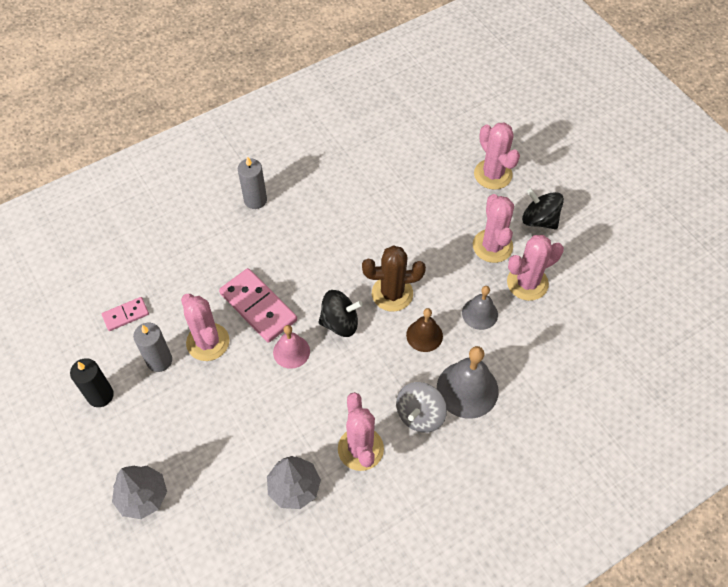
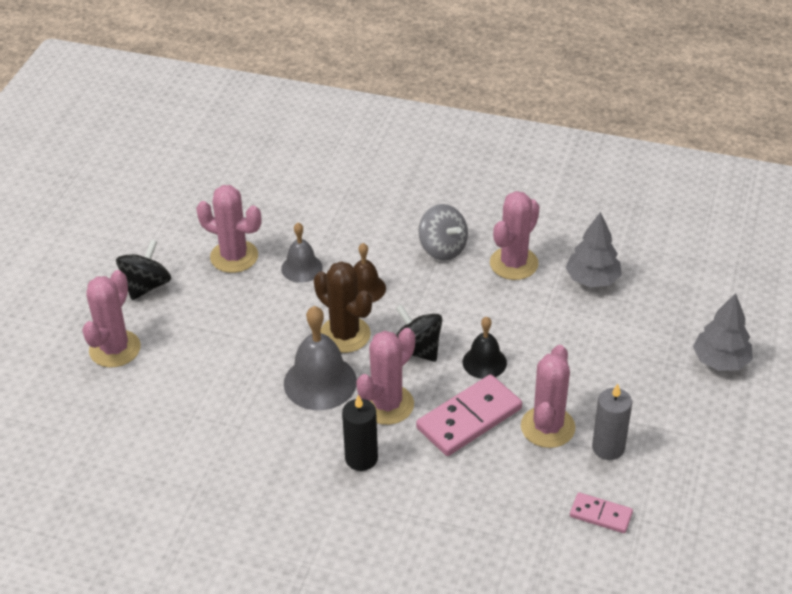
camera: 130 degrees left, 15 degrees down
black candle [70,358,114,407] -> black candle moved to [342,395,378,471]
pink domino [219,268,297,343] -> pink domino turned 45 degrees clockwise [416,375,522,456]
grey candle [238,156,267,209] -> none
pink bell [273,325,310,369] -> black bell [463,317,507,379]
grey spinning top [396,382,447,433] -> grey spinning top turned 60 degrees clockwise [418,204,468,261]
grey bell [437,346,499,419] -> grey bell moved to [284,306,357,410]
pink cactus [473,194,514,263] -> pink cactus moved to [356,328,415,425]
black spinning top [522,188,564,230] -> black spinning top turned 150 degrees counterclockwise [116,239,171,300]

